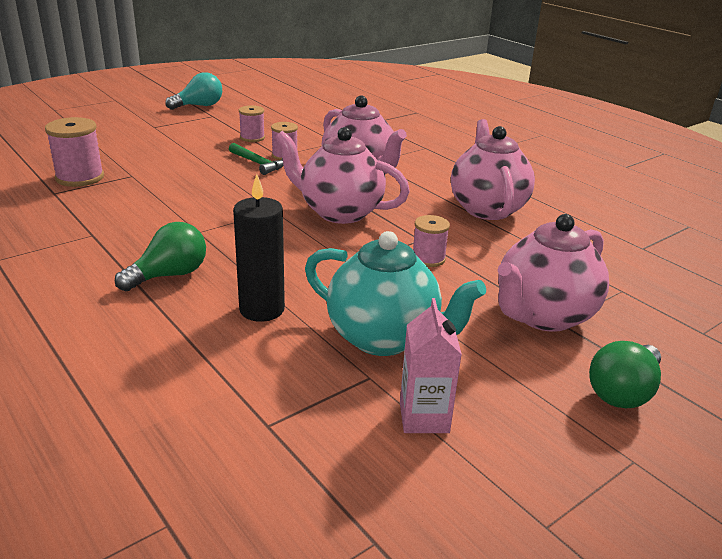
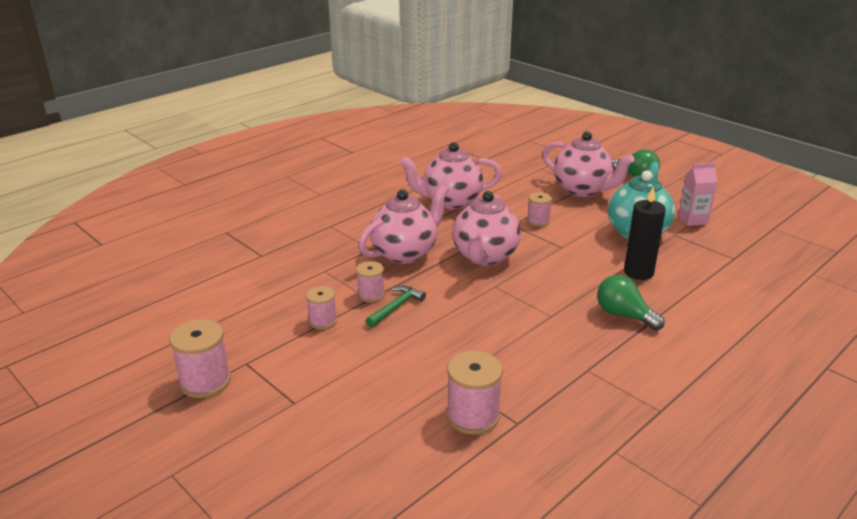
camera: 95 degrees left, 0 degrees up
turquoise light bulb [165,72,222,110] -> pink spool [169,319,231,398]

